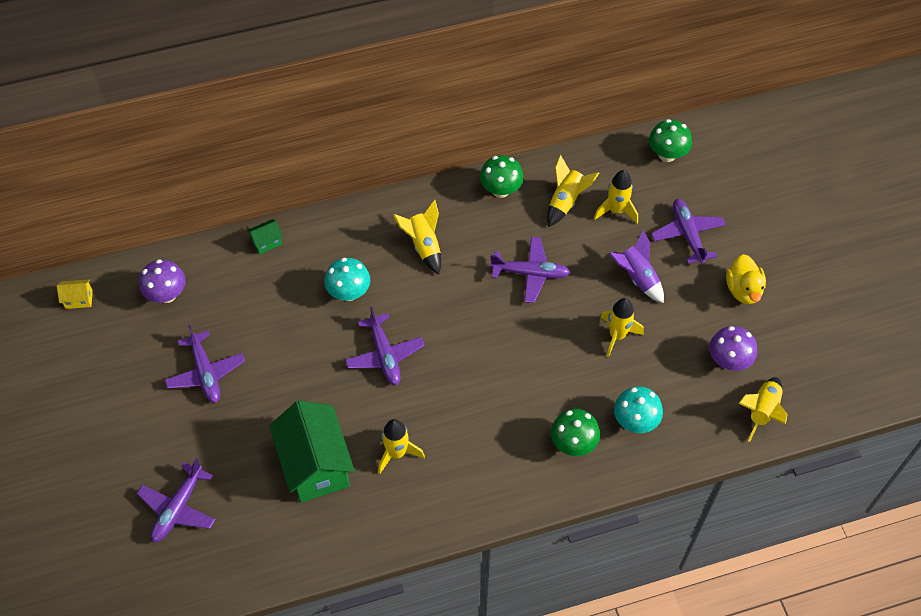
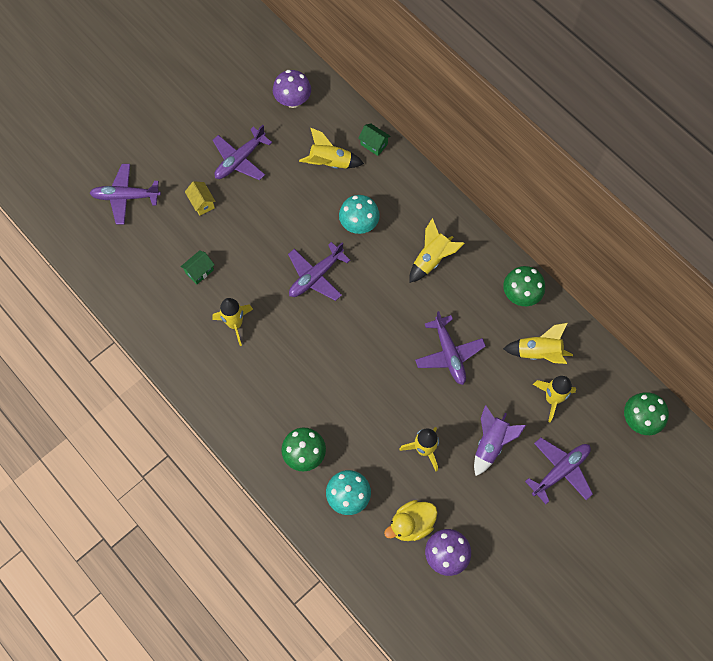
camera: 65 degrees right, 10 degrees up
yellow house [57,279,93,309] -> yellow house moved to [185,181,216,216]
green house [269,401,355,503] -> green house [180,250,215,284], size x0.41
yellow duck [726,254,766,304] -> yellow duck moved to [384,500,438,541]
yellow rocket [739,377,787,442] -> yellow rocket moved to [299,128,364,169]

